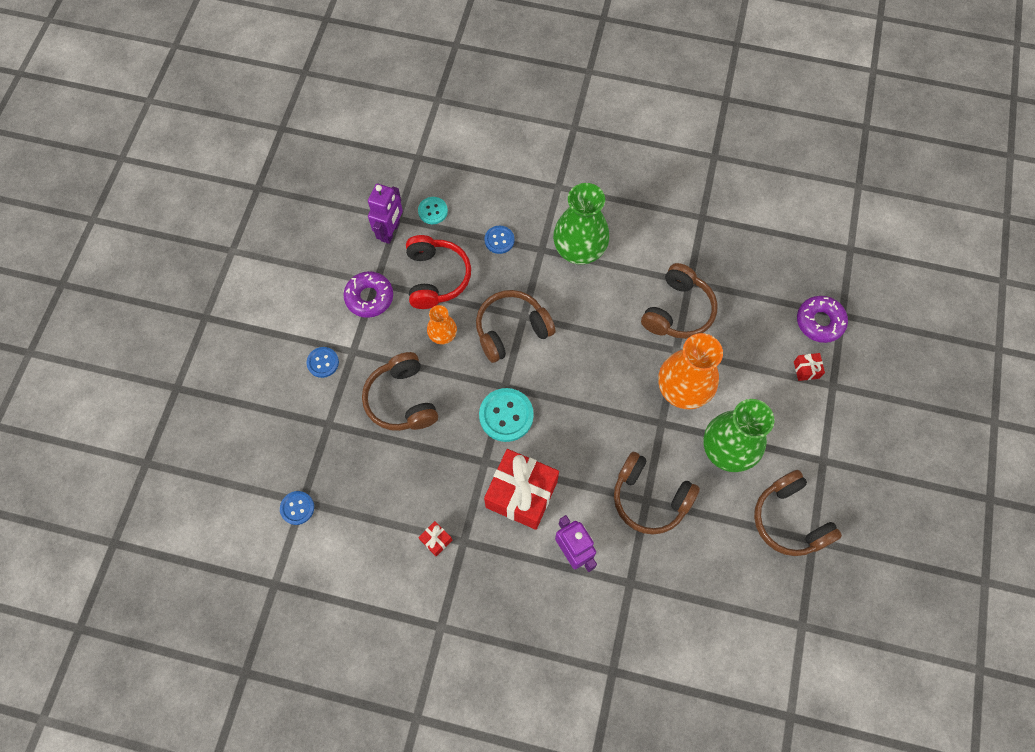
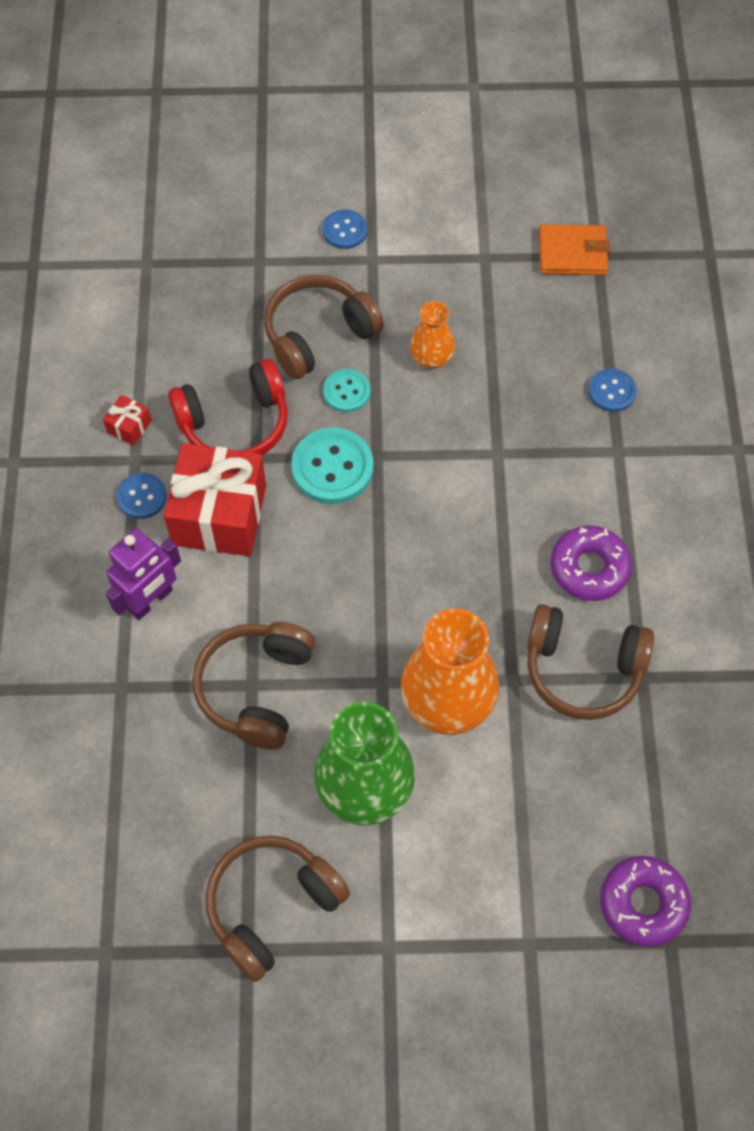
camera: 75 degrees right, 5 degrees down
blue button [280,491,314,525] -> blue button moved to [117,473,167,519]
purple donut [343,271,393,318] -> purple donut moved to [551,526,632,601]
purple robot [368,184,403,244] -> orange wallet [539,224,610,275]
red headphones [406,235,471,309] -> red headphones moved to [168,359,288,456]
turquoise button [418,197,448,224] -> turquoise button moved to [323,369,371,412]
brown headphones [476,290,555,363] -> none
green vase [553,183,609,265] -> none
red gift [794,353,825,381] -> none

